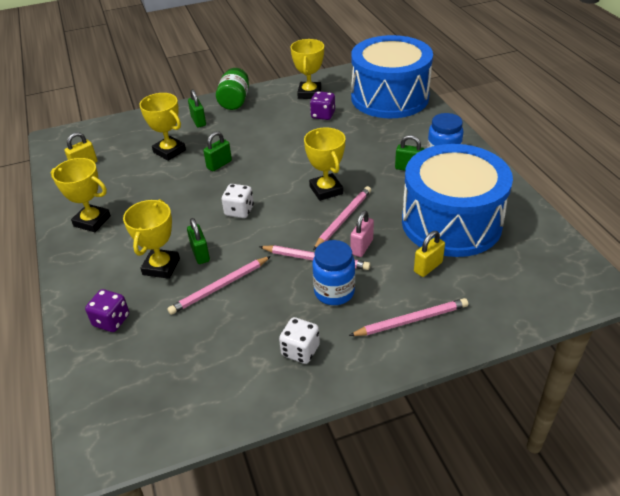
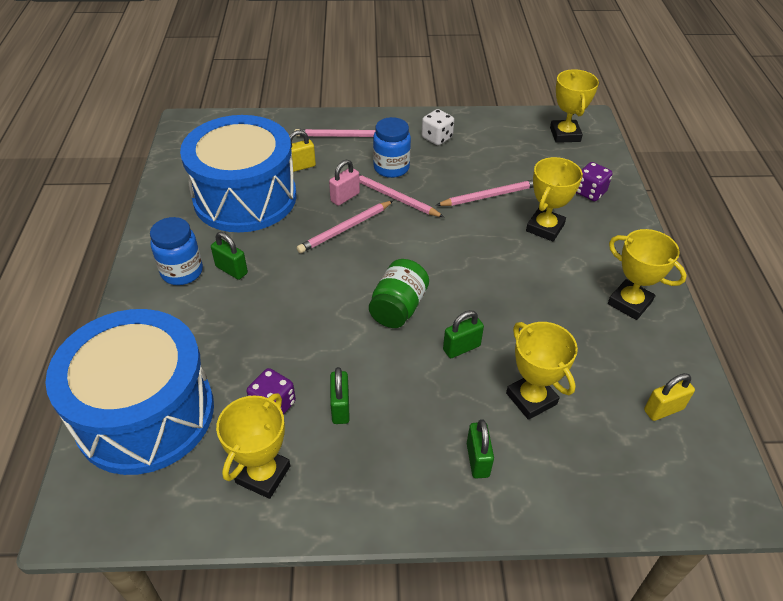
camera: 165 degrees left, 5 degrees up
green padlock [187,218,210,264] -> green padlock moved to [330,367,350,424]
green jar [216,68,249,110] -> green jar moved to [369,259,429,328]
white dice [222,184,254,218] -> none
yellow trophy [304,127,345,201] -> yellow trophy moved to [550,69,599,143]

